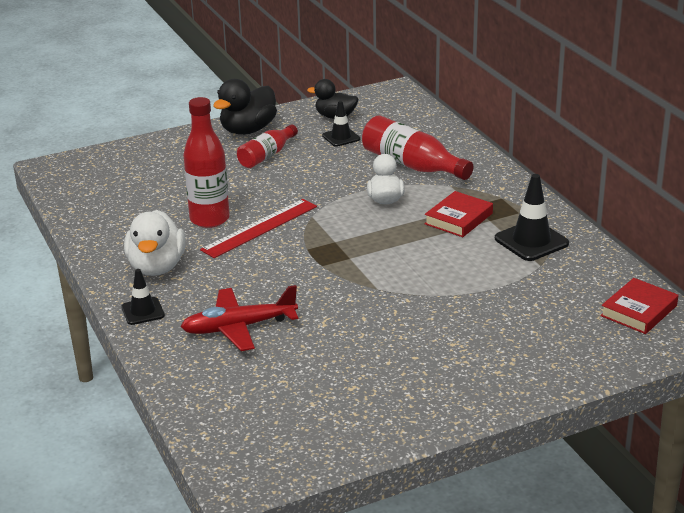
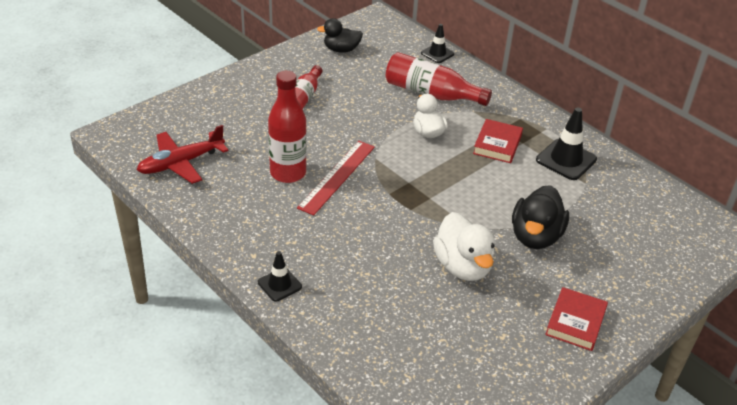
camera: 20 degrees left, 10 degrees up
white duck [124,210,186,276] -> white duck moved to [433,212,495,281]
red plane [181,285,298,351] -> red plane moved to [137,125,229,184]
black duck [213,79,277,135] -> black duck moved to [512,185,569,249]
black traffic cone [322,101,360,147] -> black traffic cone moved to [421,24,454,63]
red book [600,278,678,334] -> red book moved to [545,287,608,351]

